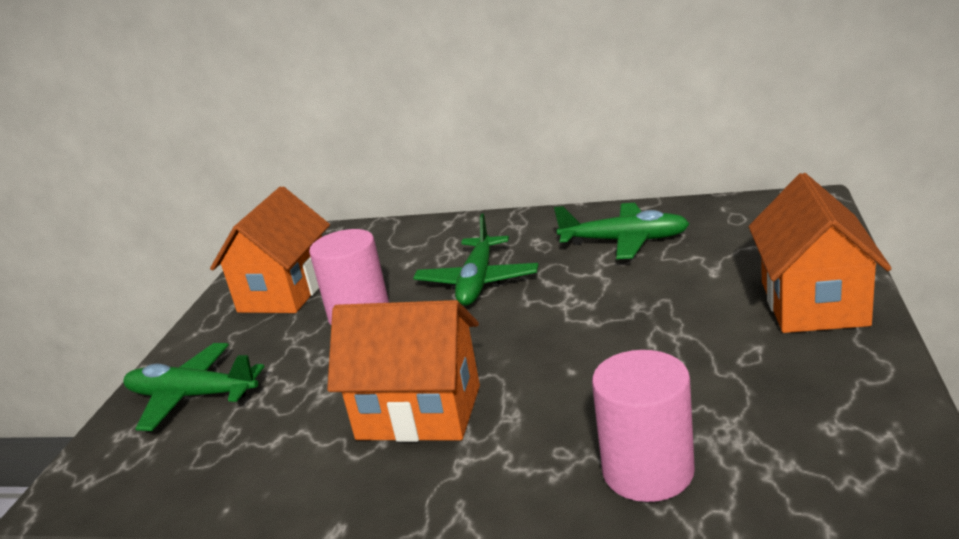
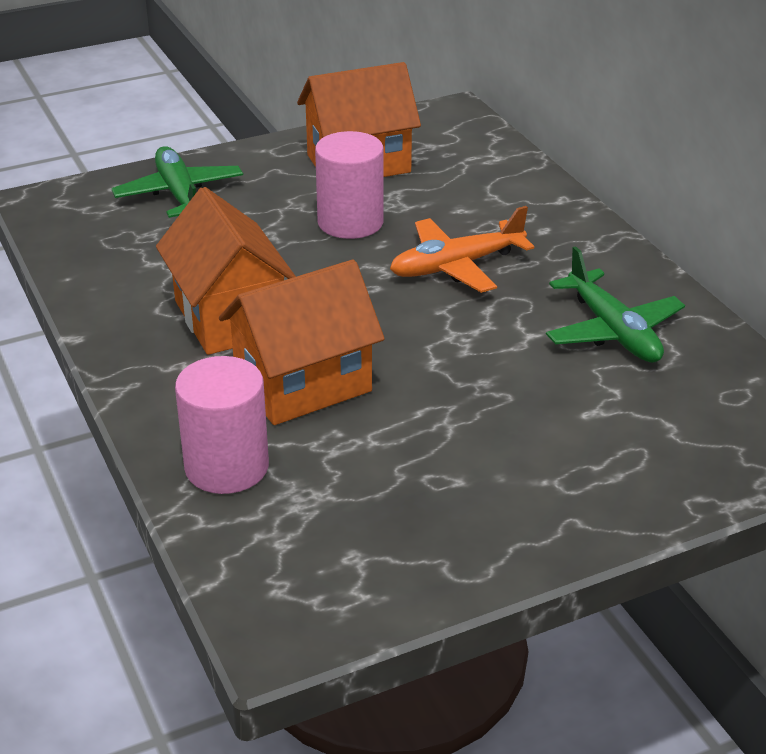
camera: 50 degrees right, 10 degrees up
green plane [413,213,539,306] -> orange plane [390,206,534,293]
orange house [749,173,892,333] -> orange house moved to [219,259,385,425]

